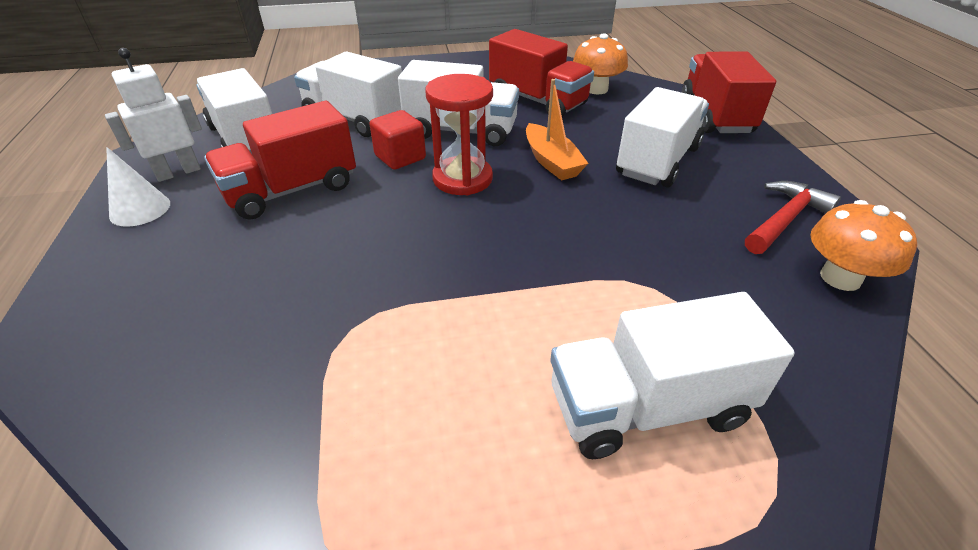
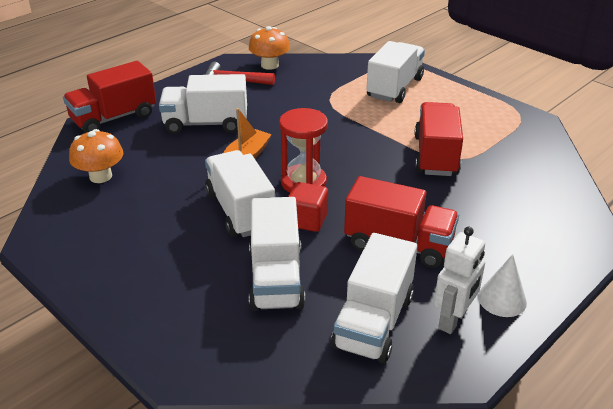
camera: 125 degrees left, 5 degrees down
white robot [105,48,202,182] -> white robot turned 75 degrees counterclockwise [434,226,485,334]
red truck [489,29,594,117] -> red truck moved to [414,102,463,176]
white truck [550,292,795,459] -> white truck turned 105 degrees counterclockwise [366,41,425,103]

